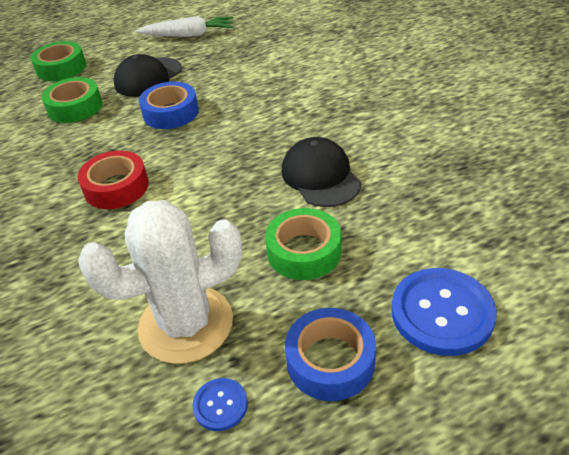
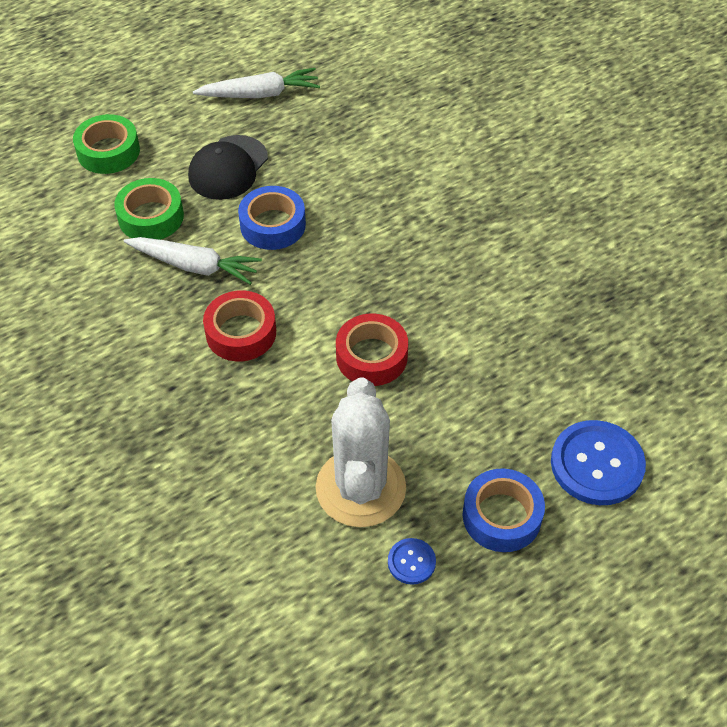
camera: 10 degrees left, 10 degrees up
white cactus [78,200,242,364] -> white cactus turned 60 degrees counterclockwise [316,377,406,527]
green tape [265,208,341,280] -> none
black cap [282,137,361,207] -> none
none -> white carrot [124,237,262,285]
none -> red tape [336,314,408,386]

